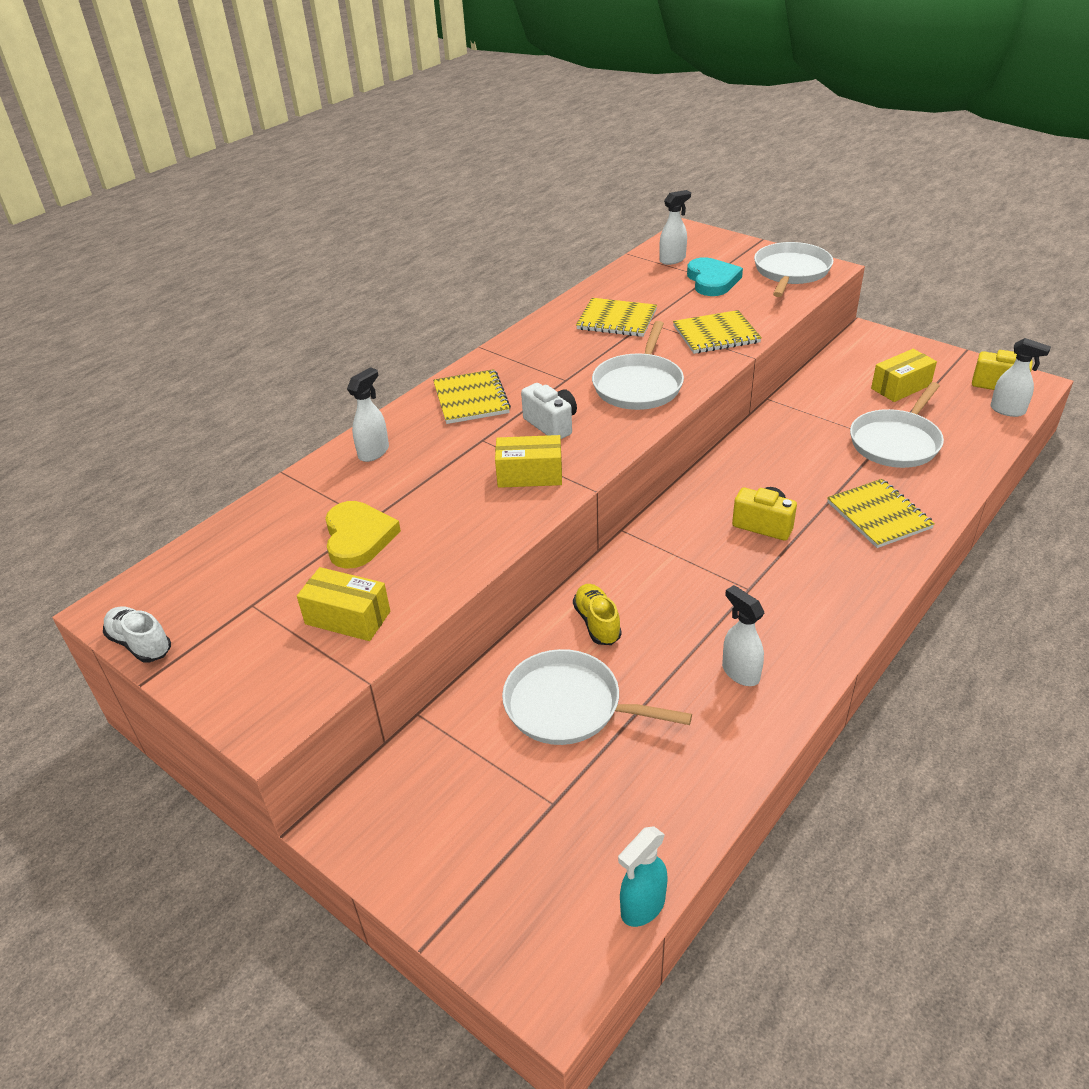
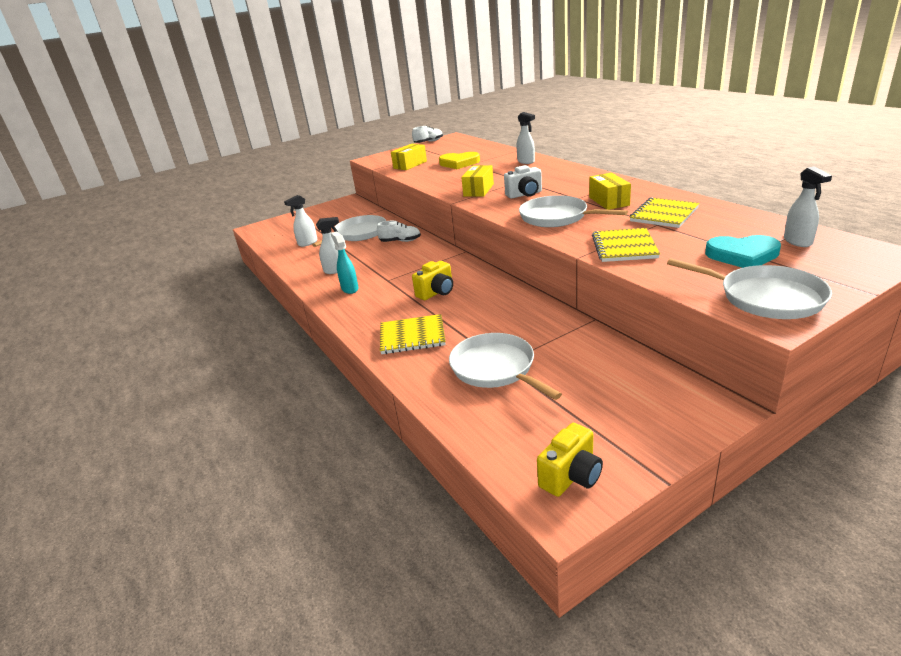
camera: 110 degrees right, 10 degrees down
yellow notebook [433,369,511,424] -> none
yellow shoe [573,584,622,645] -> white shoe [377,221,421,242]
turquoise spray bottle [618,826,668,927] -> turquoise spray bottle moved to [331,232,359,294]
yellow box [871,349,937,402] -> yellow box moved to [589,173,631,210]
white spray bottle [990,338,1051,417] -> white spray bottle moved to [284,195,317,247]

